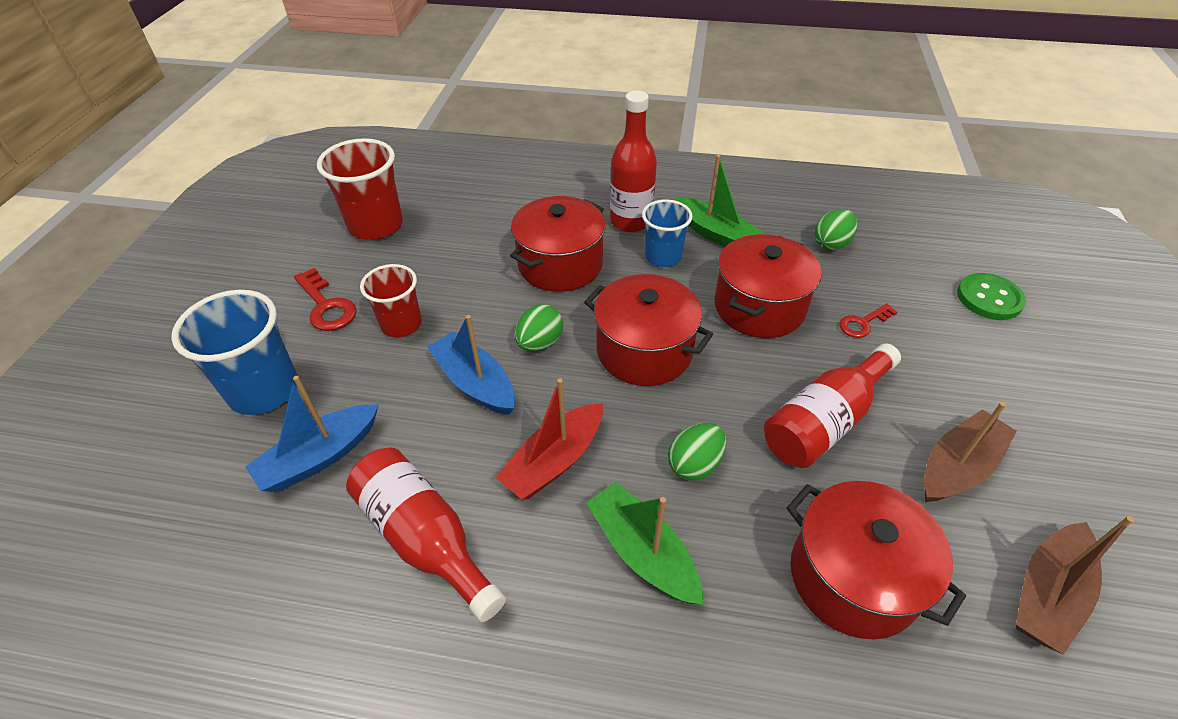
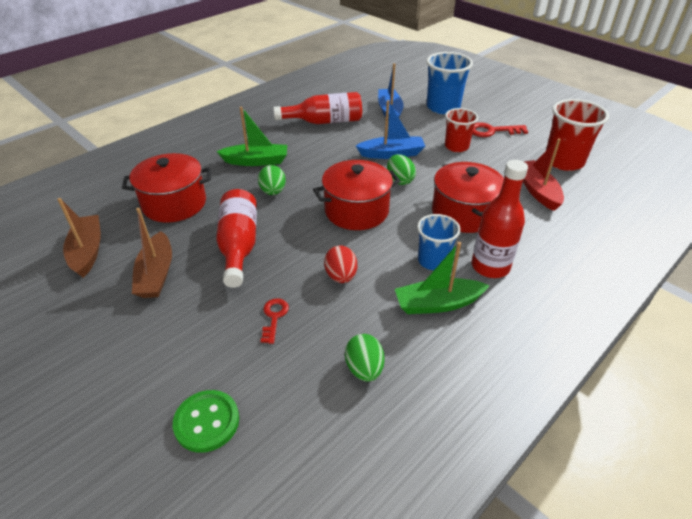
camera: 125 degrees right, 5 degrees down
red boat [495,378,603,500] -> red boat moved to [523,138,564,211]
red pot [714,234,822,338] -> red egg [324,246,357,283]

